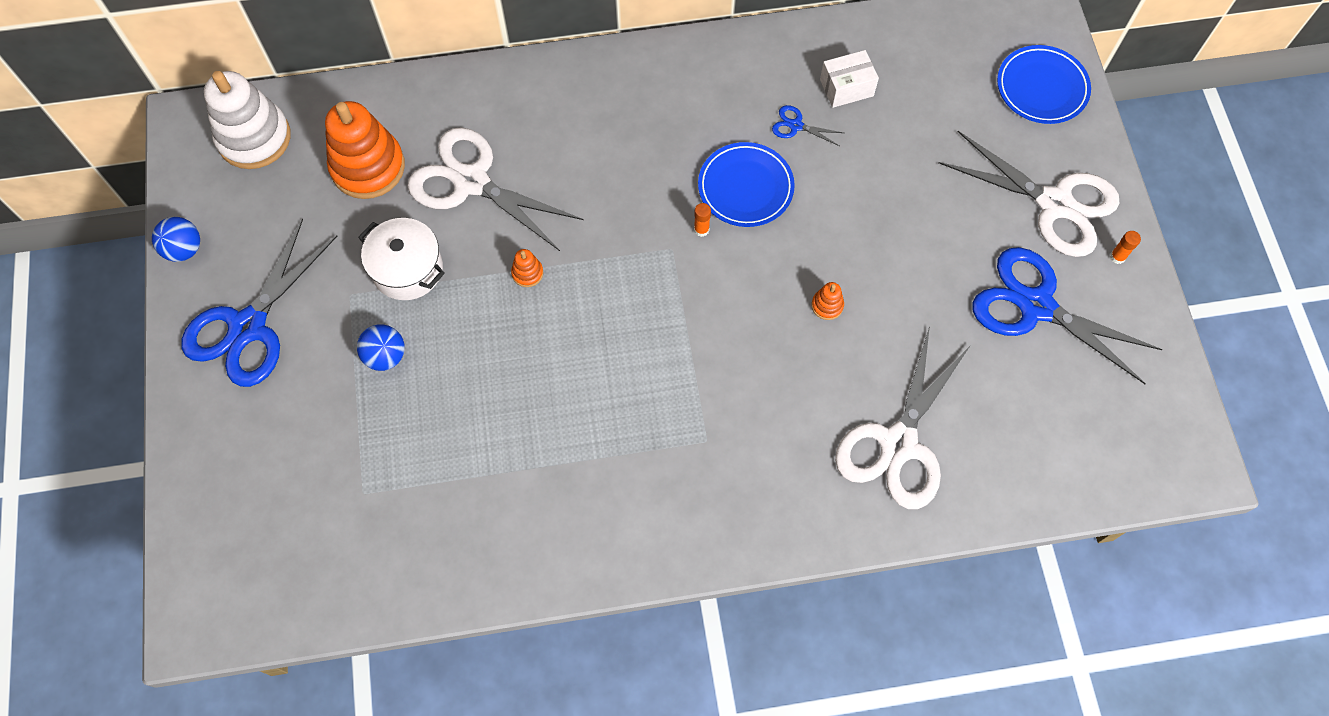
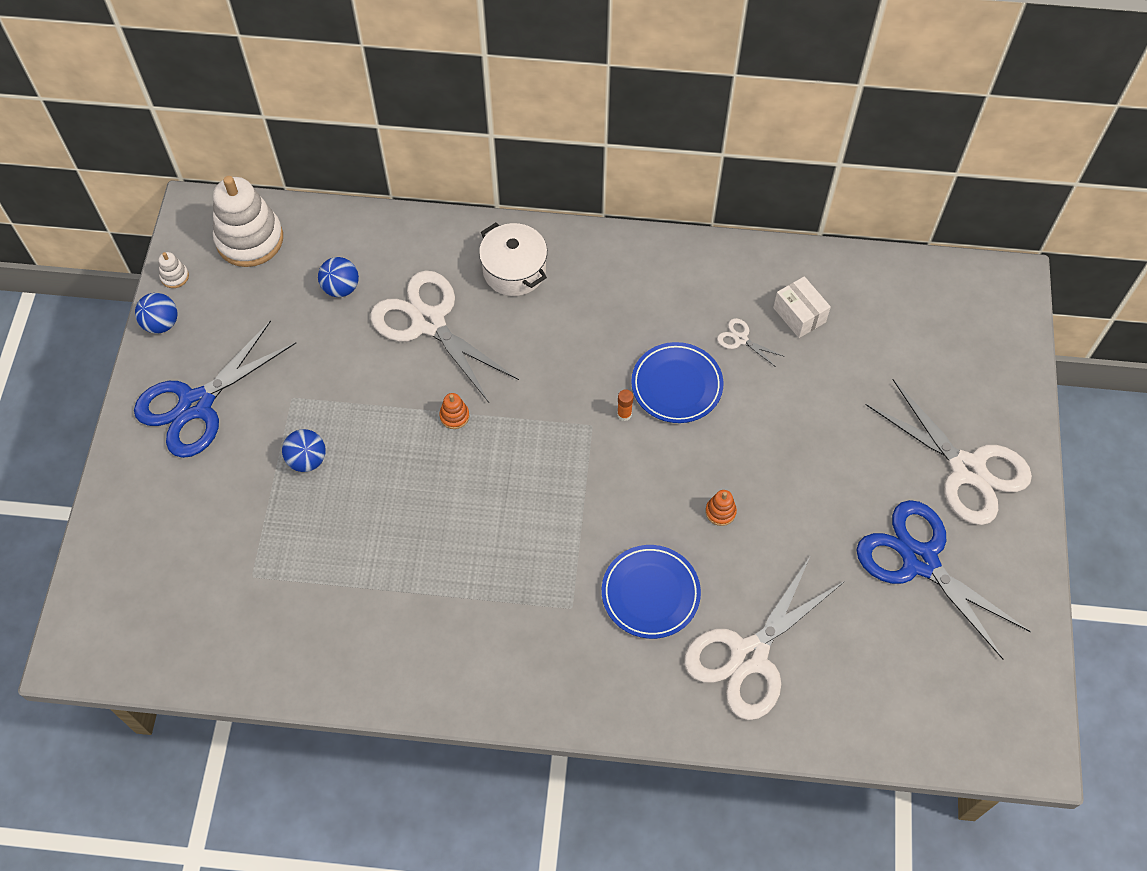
camera: 15 degrees right, 5 degrees down
orange stacking toy [325,101,405,199] -> blue ball [318,257,359,297]
white pot [358,218,445,300] -> white pot moved to [479,223,547,296]
blue scissors [772,105,843,146] -> white scissors [717,318,785,367]
white box [820,50,879,108] -> white box turned 60 degrees clockwise [773,276,831,338]
blue plate [997,45,1091,124] -> blue plate moved to [602,545,701,639]
orange glue stick [1110,231,1141,264] -> none
none -> white stacking toy [159,252,189,288]

